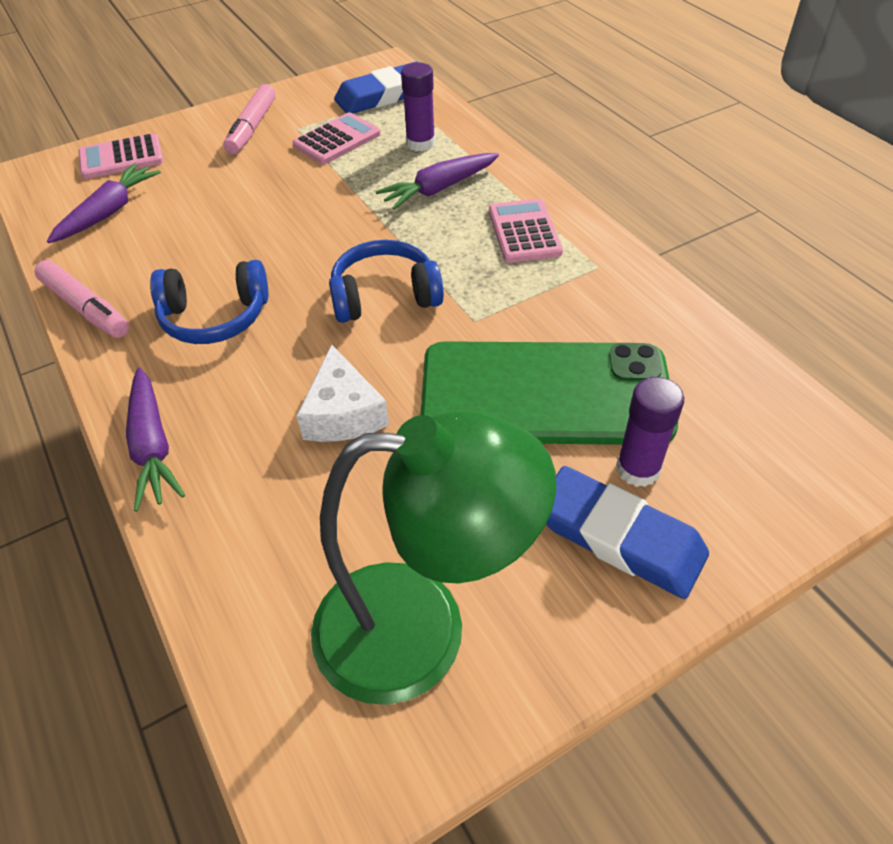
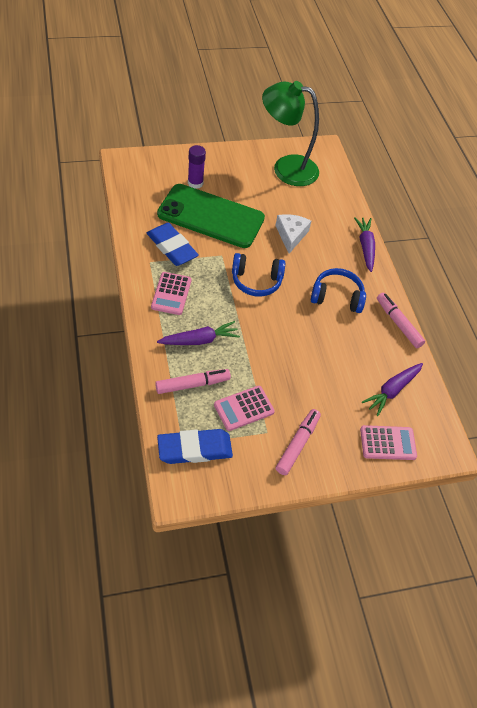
camera: 170 degrees left, 5 degrees up
purple glue stick [401,62,435,151] -> pink marker [155,369,231,394]
blue eraser [546,466,709,599] -> blue eraser moved to [147,223,199,266]

